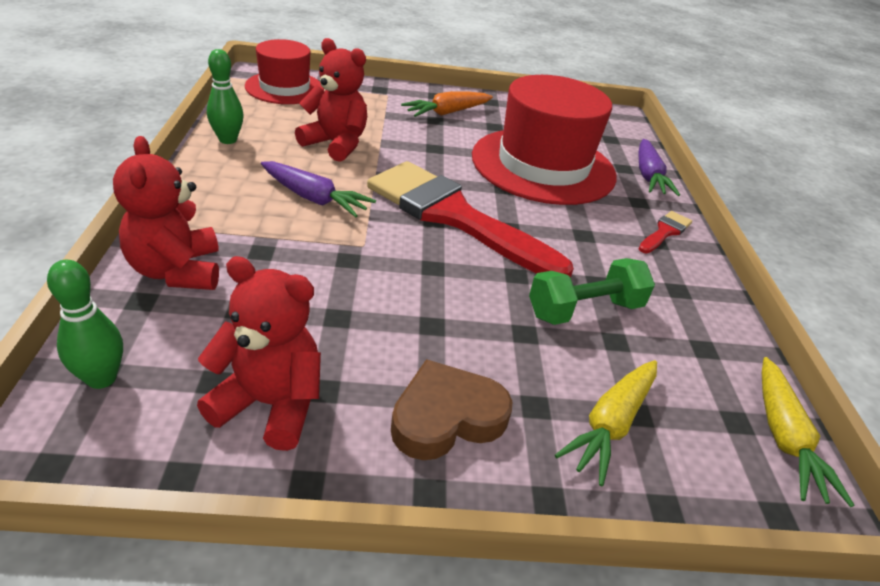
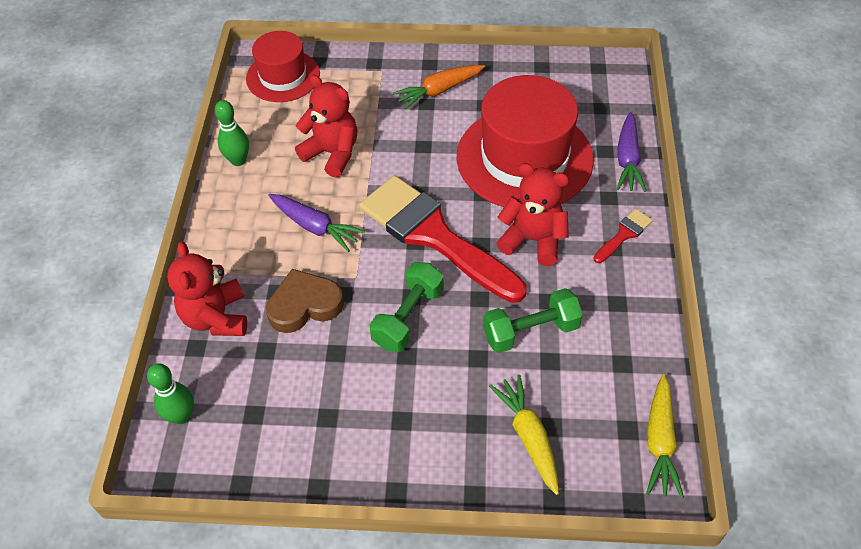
camera: 10 degrees right, 15 degrees up
red teddy bear [197,256,321,451] -> red teddy bear moved to [496,163,569,266]
brown heart [391,359,512,460] -> brown heart moved to [266,269,344,333]
yellow carrot [555,360,657,486] -> yellow carrot turned 120 degrees clockwise [489,374,559,495]
none -> green dumbbell [369,262,444,352]

